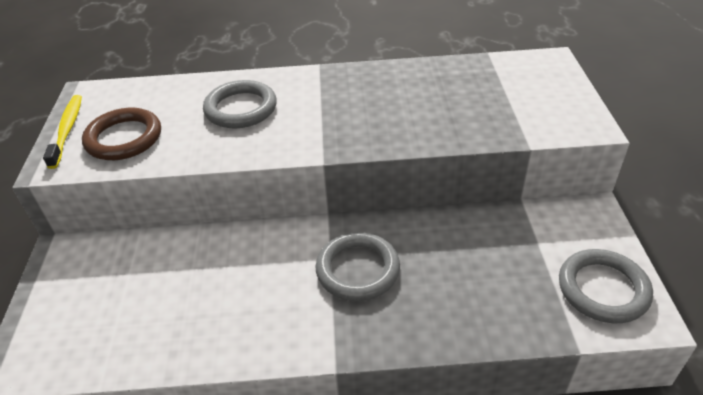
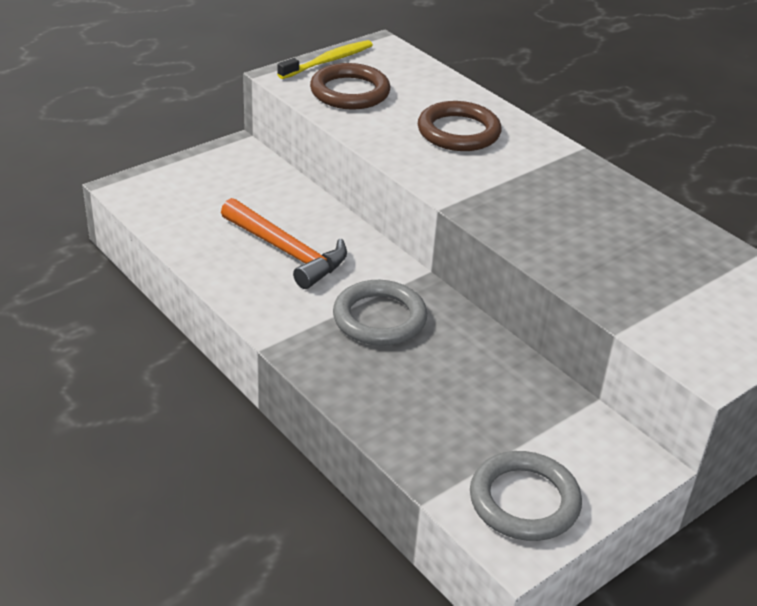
camera: 50 degrees right, 5 degrees down
grey ring [203,80,277,128] -> brown ring [418,101,501,151]
none -> orange hammer [221,198,347,289]

